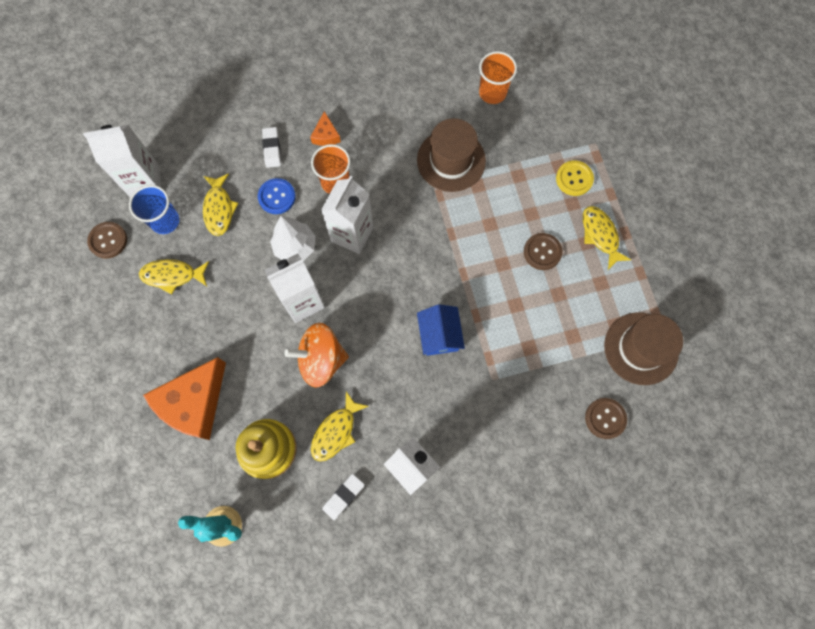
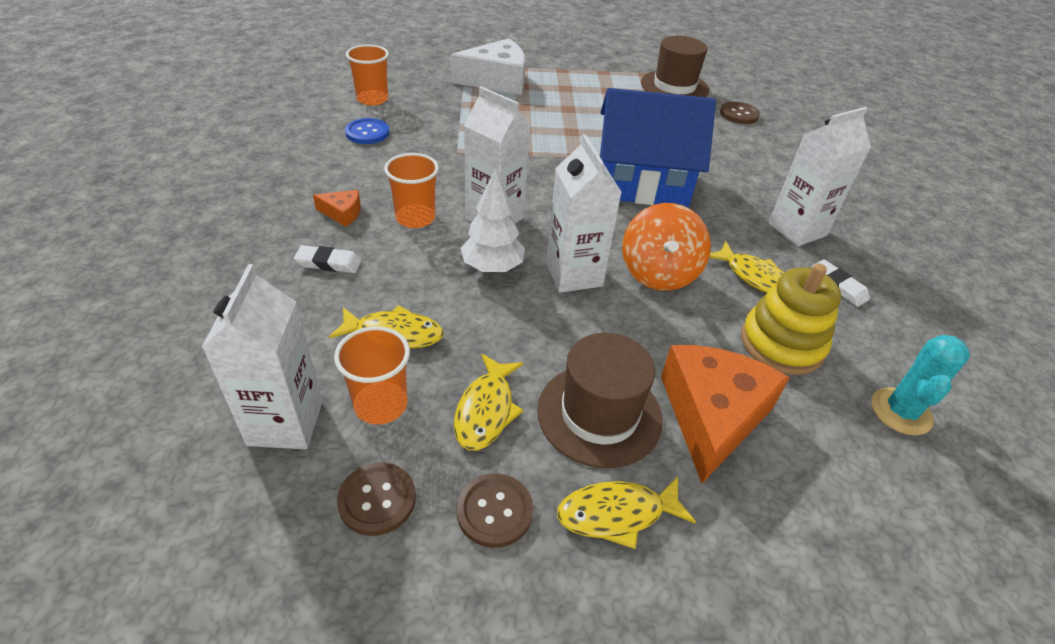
camera: 80 degrees left, 30 degrees down
blue cup [129,185,179,234] -> orange cup [334,326,410,425]
orange cheese [143,357,226,440] -> orange cheese turned 120 degrees counterclockwise [661,345,790,483]
blue button [258,178,296,214] -> blue button moved to [345,118,389,144]
brown hat [417,118,486,192] -> brown hat moved to [537,333,663,468]
blue house [417,304,465,356] -> blue house [600,88,716,208], size x2.01
brown button [524,233,563,270] -> brown button moved to [457,473,533,548]
yellow button [556,160,594,196] -> white cheese [450,38,525,95]
yellow fish [583,206,631,270] -> yellow fish moved to [557,477,696,549]

